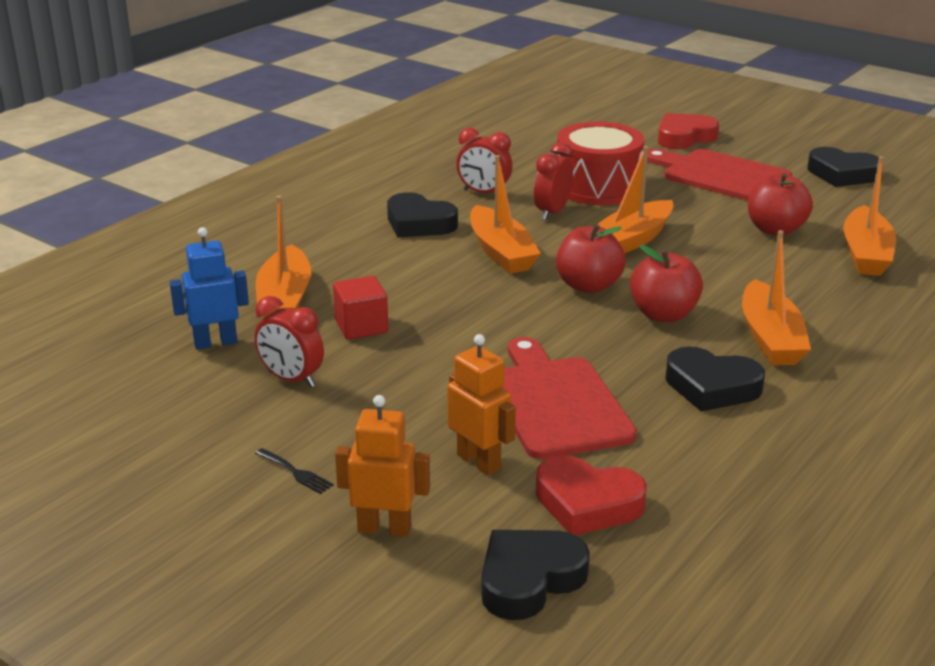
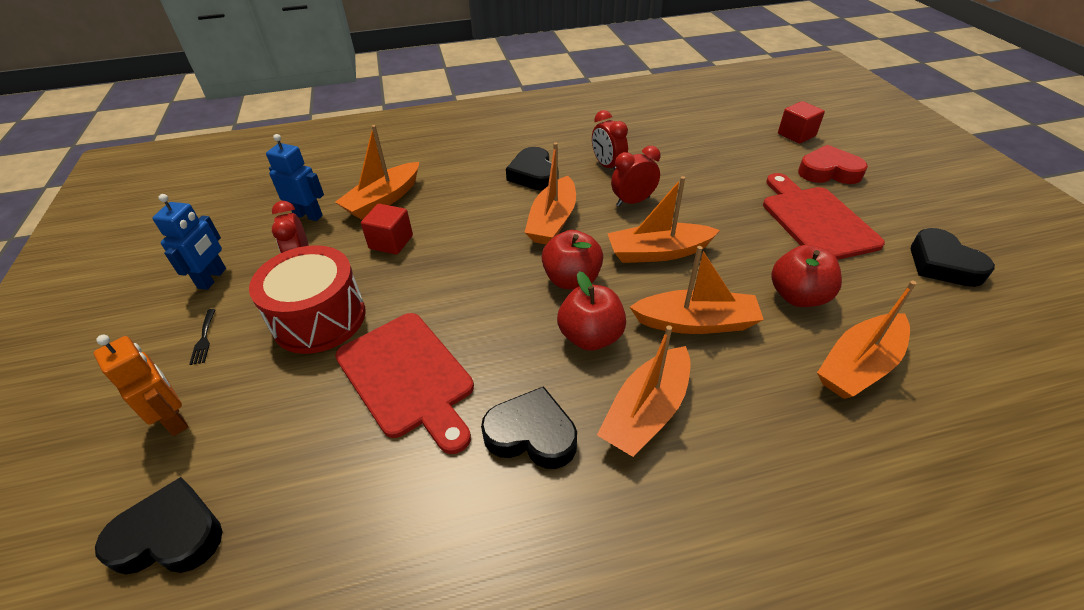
camera: 40 degrees right, 15 degrees up
orange robot [447,334,516,476] -> none
red cutting board [501,337,637,459] -> red cutting board turned 120 degrees clockwise [335,313,474,454]
red heart [536,455,647,535] -> none
red drum [557,122,644,205] -> red drum moved to [249,245,366,354]
black heart [665,347,765,412] -> black heart turned 135 degrees clockwise [481,386,577,469]
none -> blue robot [152,194,226,290]
none -> orange boat [630,246,764,334]
none -> red cube [778,101,825,144]

